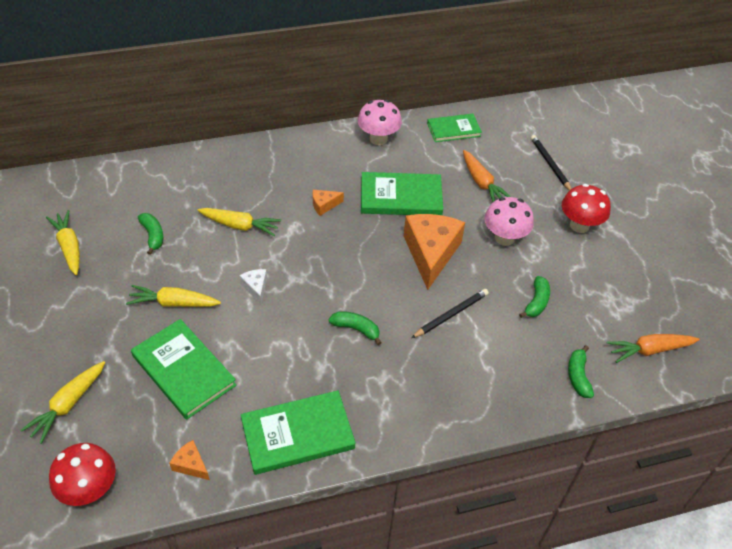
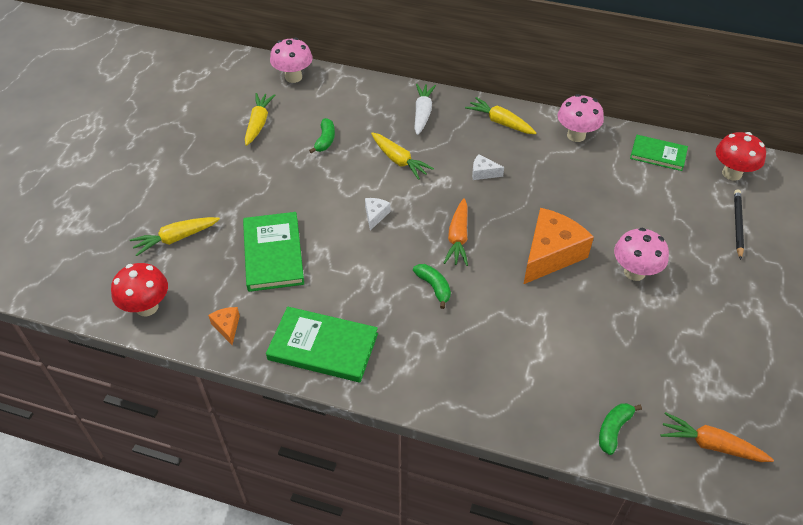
camera: 35 degrees right, 0 degrees up
yellow carrot [126,285,221,307] -> yellow carrot moved to [465,97,536,134]
orange cheese [313,190,344,216] -> white cheese [472,154,504,180]
green book [361,172,443,215] -> none
black pencil [411,289,489,338] -> none
orange carrot [463,150,511,202] -> orange carrot moved to [444,198,468,266]
green banana [519,276,550,318] -> none
red mushroom [562,184,611,233] -> red mushroom moved to [716,132,766,181]
none -> pink mushroom [270,38,313,83]
none -> white carrot [414,84,436,135]

